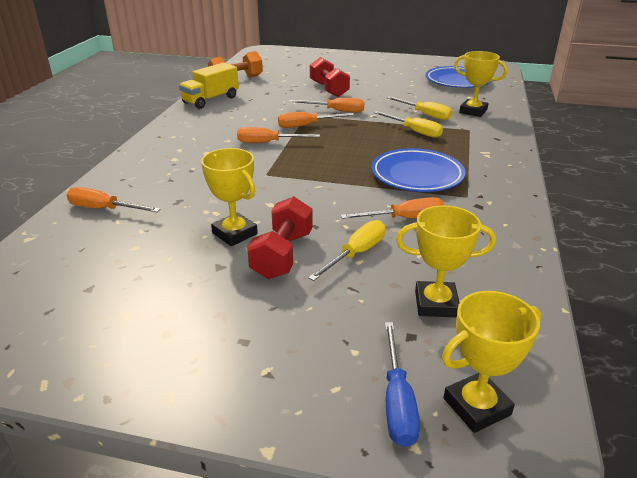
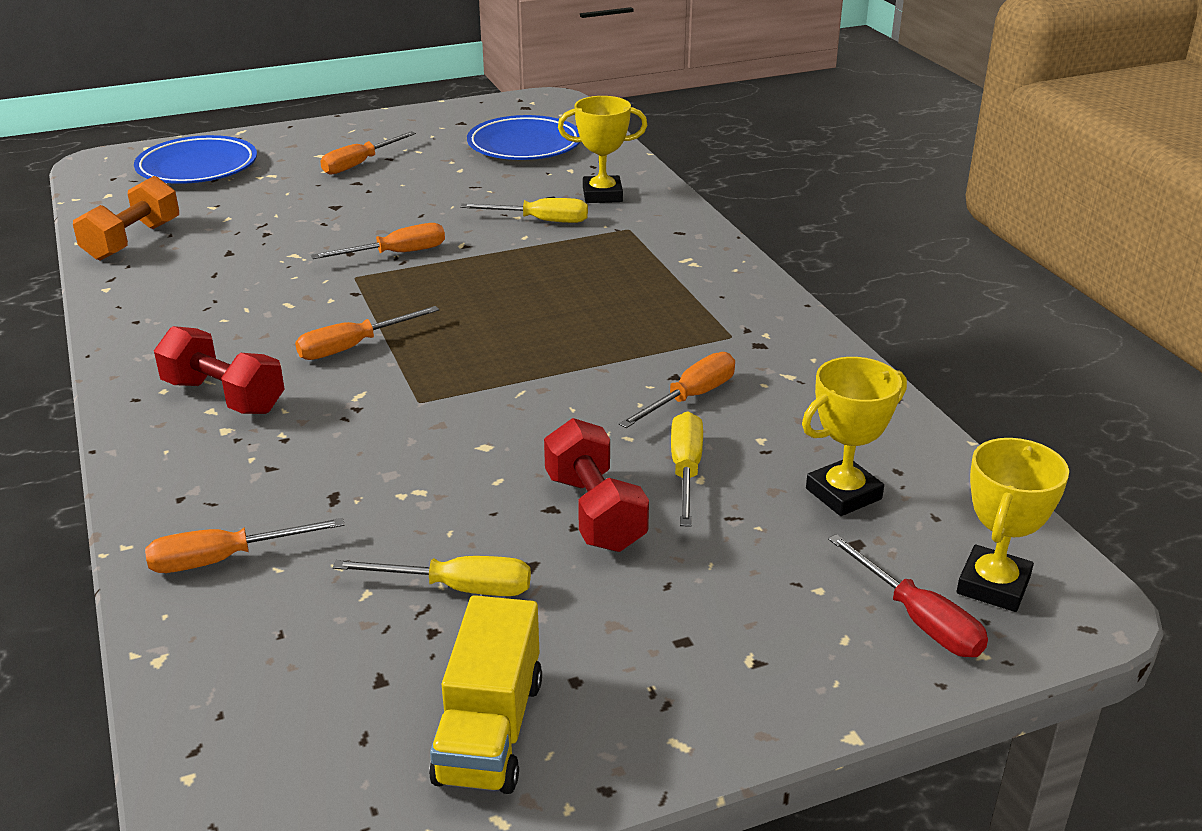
camera: 35 degrees left, 0 degrees up
yellow truck [179,63,239,109] -> yellow truck moved to [429,595,542,794]
yellow trophy [201,148,258,246] -> none
orange screwdriver [278,112,354,128] -> orange screwdriver moved to [320,131,416,175]
red dumbbell [310,57,350,97] -> red dumbbell moved to [154,326,285,414]
blue plate [371,148,465,192] -> blue plate moved to [134,135,257,184]
yellow screwdriver [374,111,443,138] -> yellow screwdriver moved to [333,556,531,596]
blue screwdriver [385,322,420,447] -> red screwdriver [828,534,988,657]

